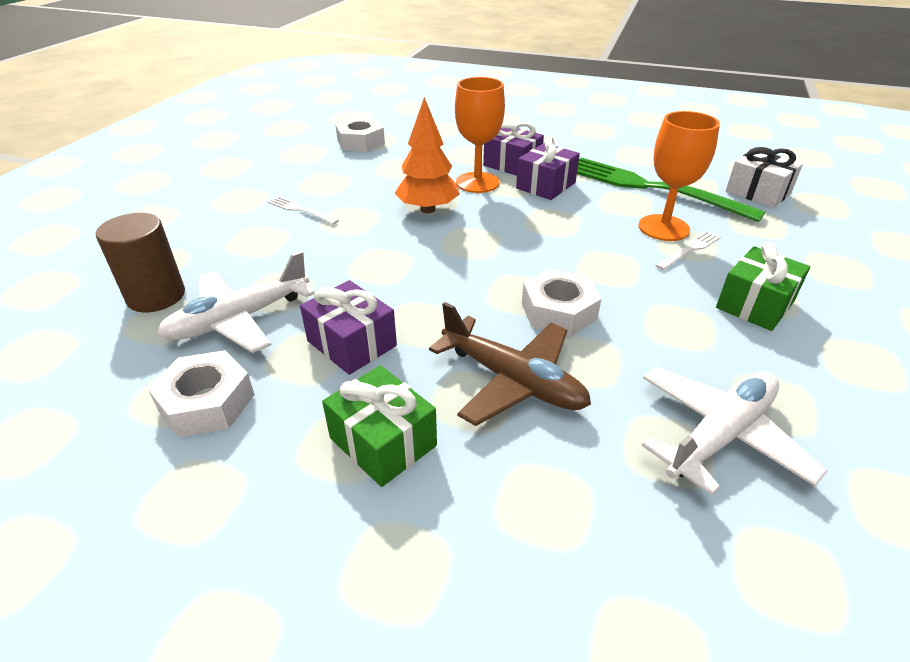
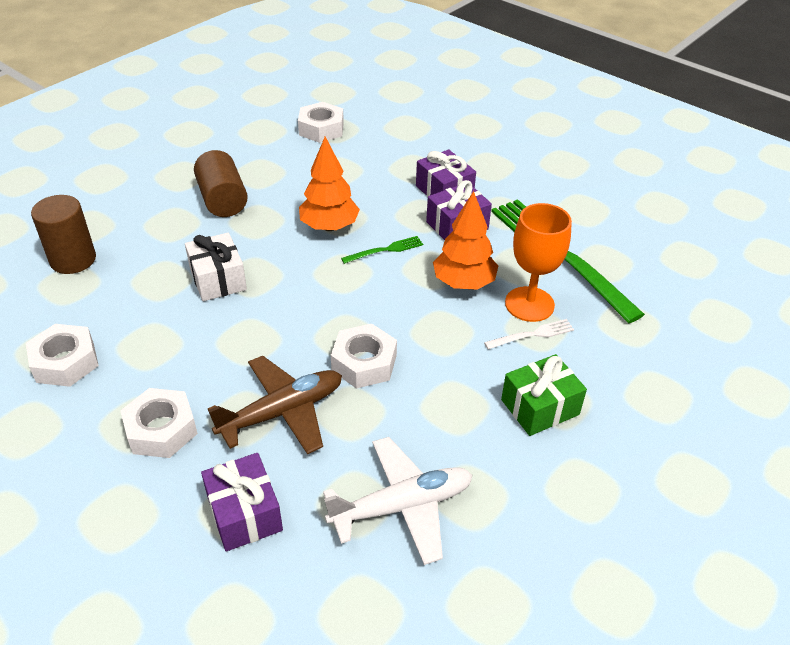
camera: 20 degrees right, 5 degrees up
white plane [157,251,315,353] -> none
white fork [268,196,339,225] -> brown cylinder [194,150,248,217]
purple gift [300,280,397,375] -> purple gift moved to [201,453,283,552]
green gift [322,365,437,487] -> white nut [120,388,198,458]
brown plane [429,302,591,426] -> brown plane turned 90 degrees counterclockwise [208,356,342,454]
orange goblet [455,77,505,193] -> none
white gift [726,147,803,208] -> white gift moved to [185,233,247,301]
none -> green fork [341,236,423,264]
none -> orange tree [433,191,498,290]

